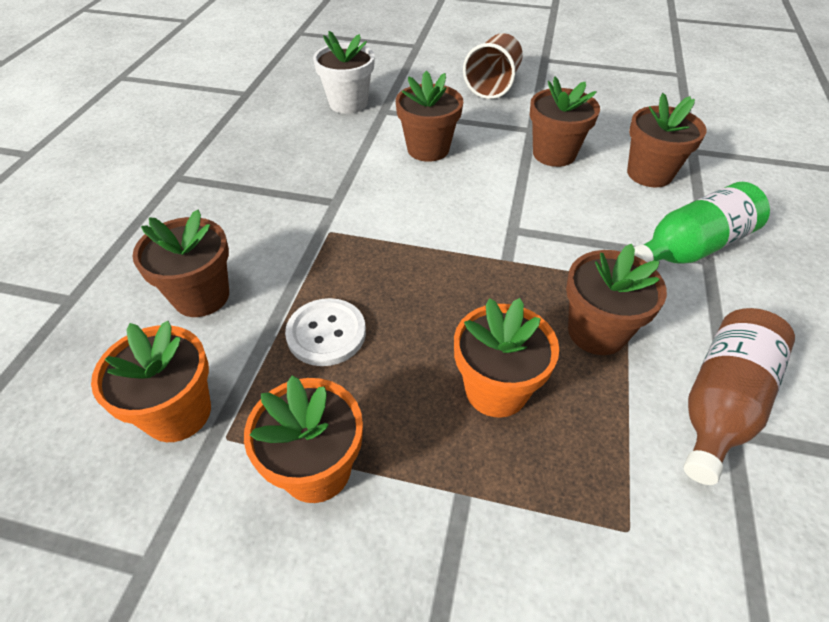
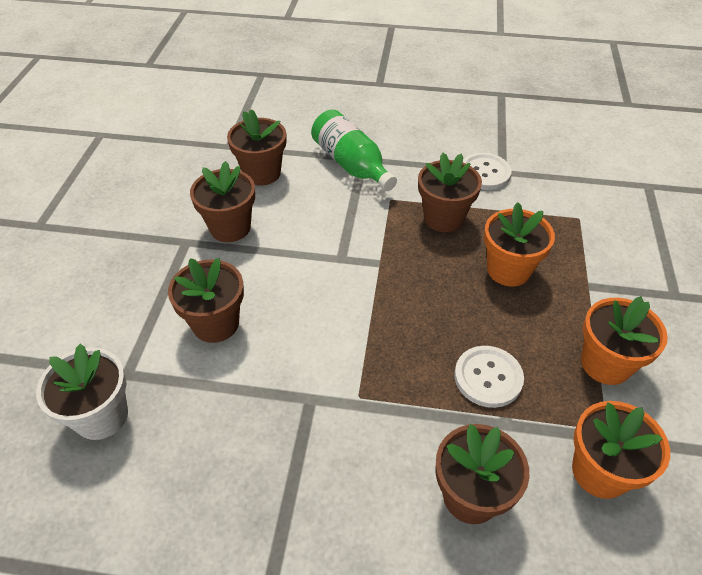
camera: 95 degrees left, 0 degrees up
brown cup [463,33,523,99] -> none
brown bottle [684,308,795,485] -> white button [463,153,512,190]

